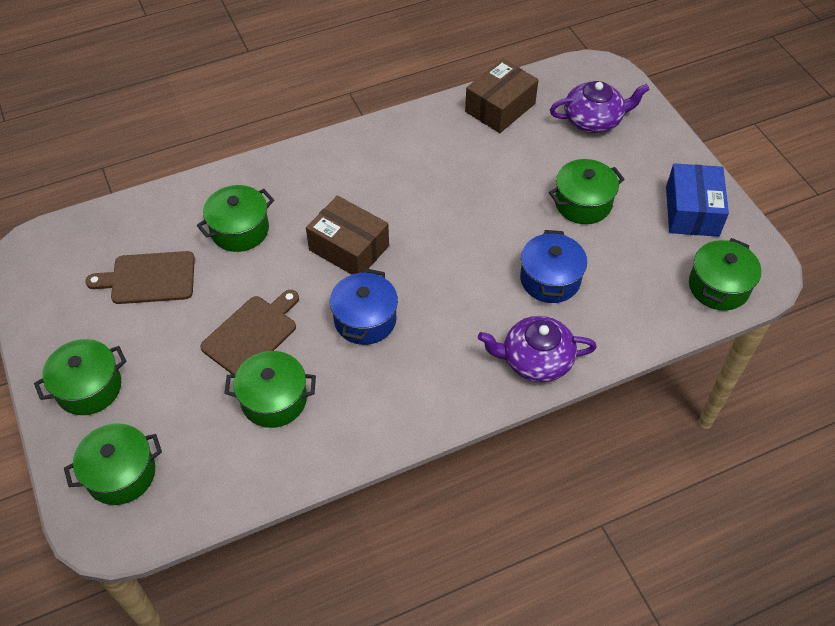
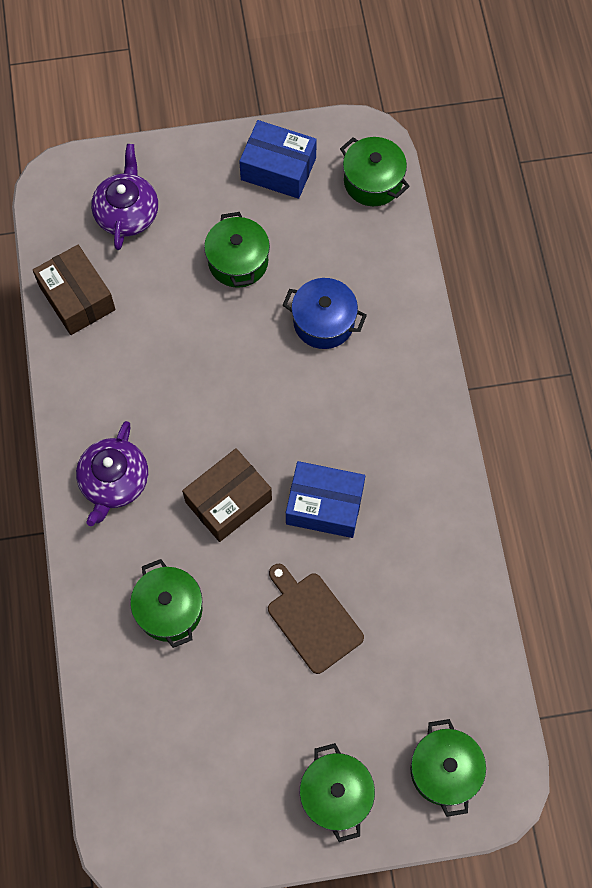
camera: 75 degrees left, 15 degrees up
brown cutting board [85,251,195,304] -> none
green pot [224,351,316,428] -> none
blue pot [330,268,398,345] -> blue box [286,461,365,538]
purple teapot [478,316,597,382] -> purple teapot moved to [76,421,148,526]

